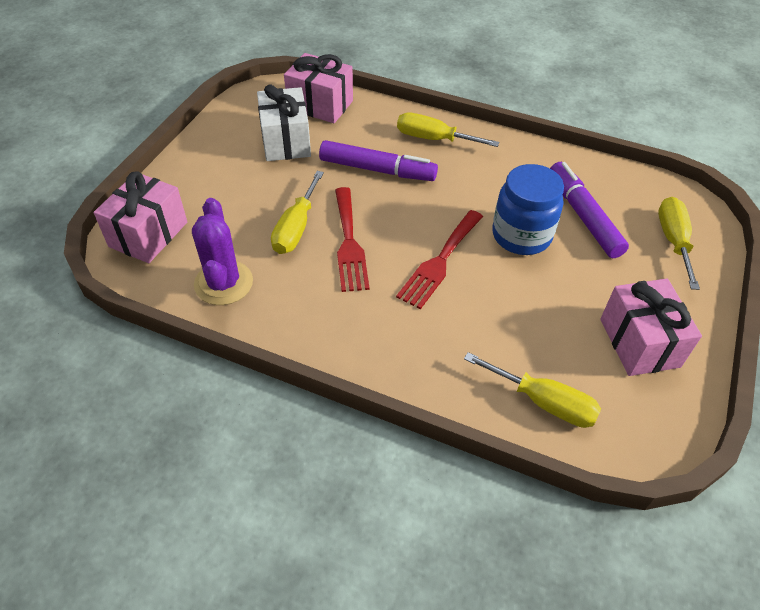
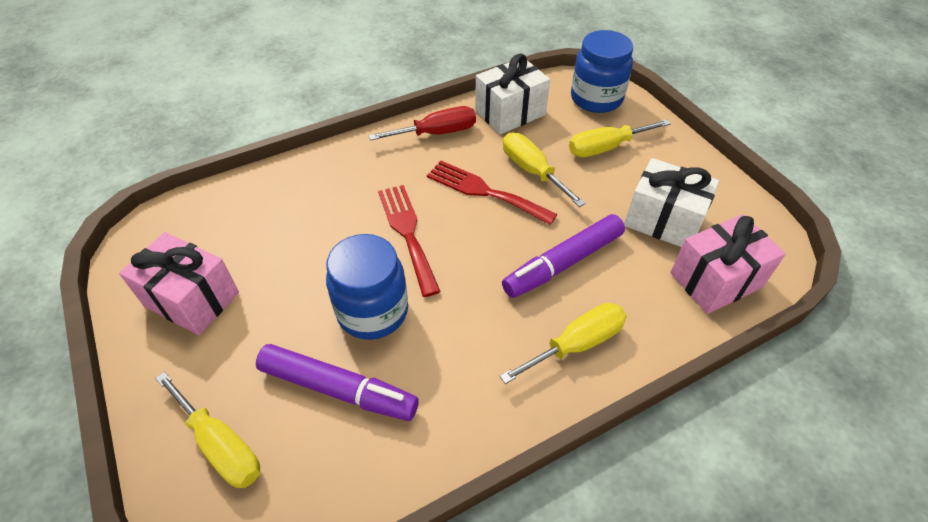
camera: 130 degrees right, 0 degrees up
pink gift [94,171,187,263] -> blue jar [571,30,633,113]
purple cactus [192,198,253,305] -> white gift [475,54,550,134]
yellow screwdriver [464,352,601,428] -> yellow screwdriver moved to [569,119,671,157]
none -> red screwdriver [368,106,476,141]

